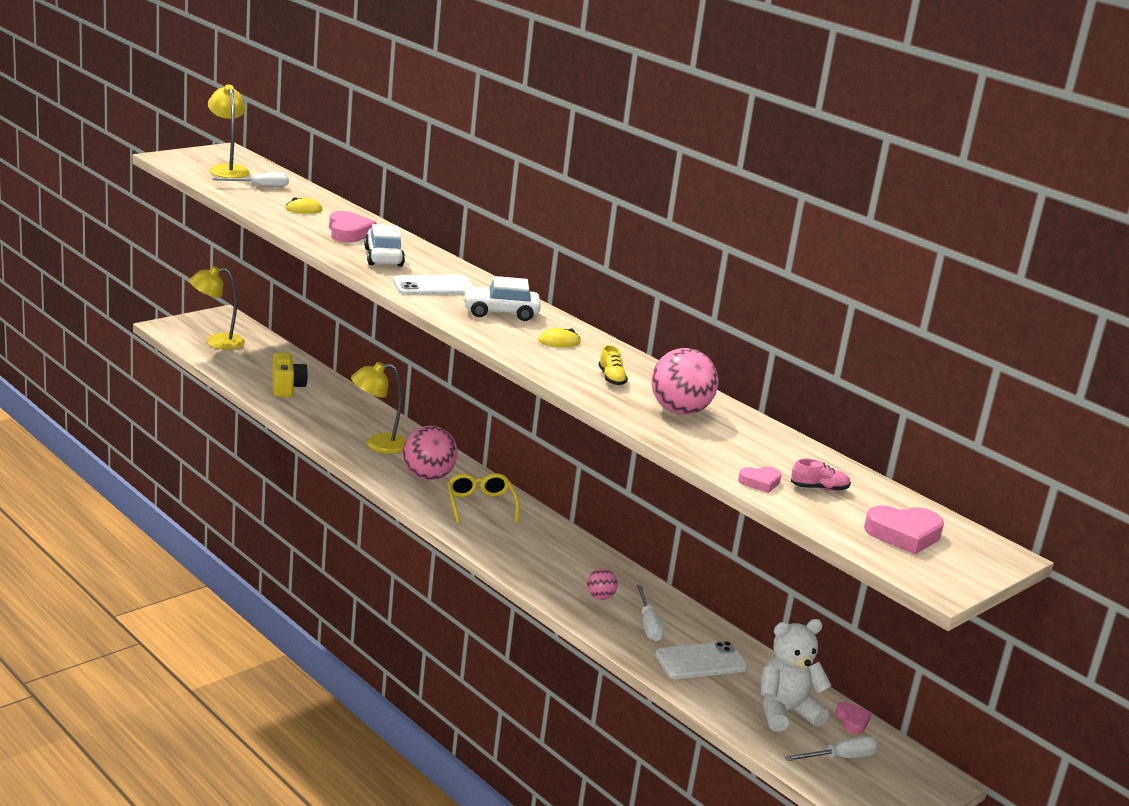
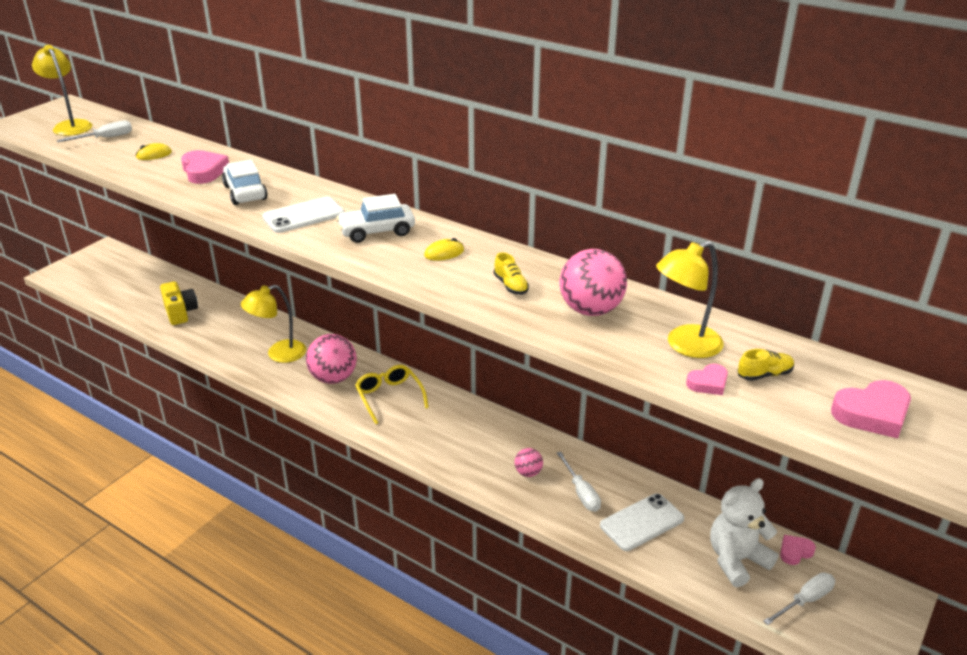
camera: 10 degrees left, 10 degrees up
yellow lamp [189,266,245,350] -> yellow lamp moved to [656,241,724,358]
pink shoe [791,459,851,491] -> yellow shoe [738,349,794,381]
pink heart [835,702,872,734] -> pink heart turned 90 degrees counterclockwise [780,535,816,565]

